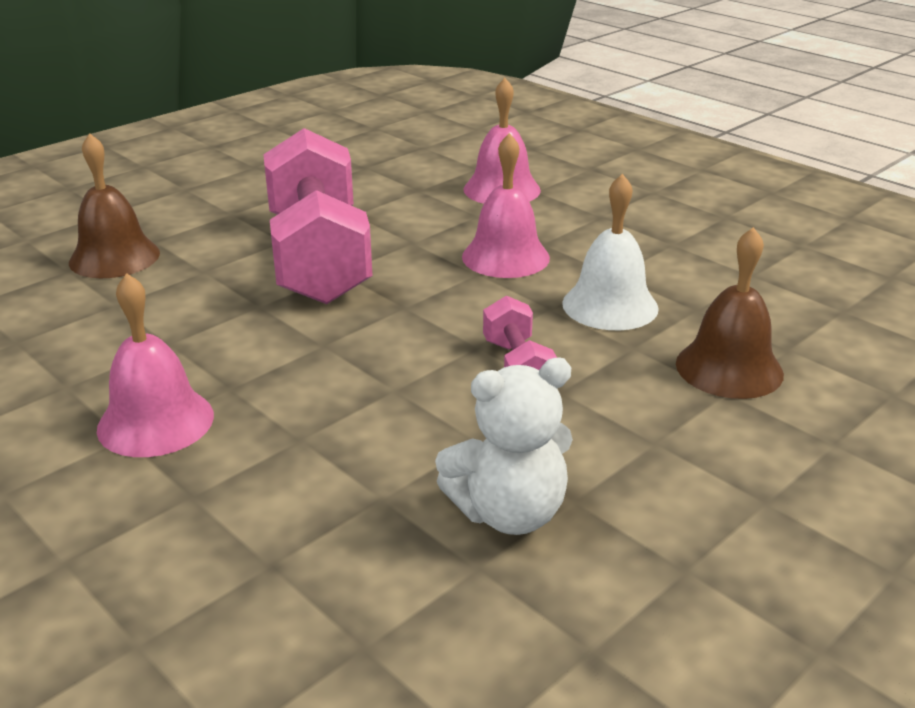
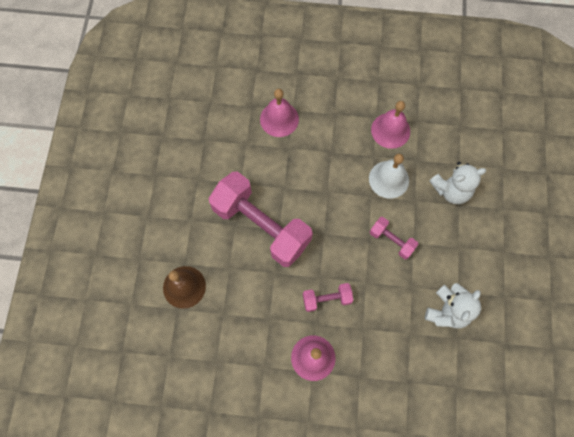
camera: 40 degrees left, 40 degrees up
pink bell [462,133,550,278] -> pink bell moved to [371,101,410,149]
brown bell [676,227,784,399] -> white teddy bear [429,162,487,204]
none -> pink dumbbell [303,283,353,312]

